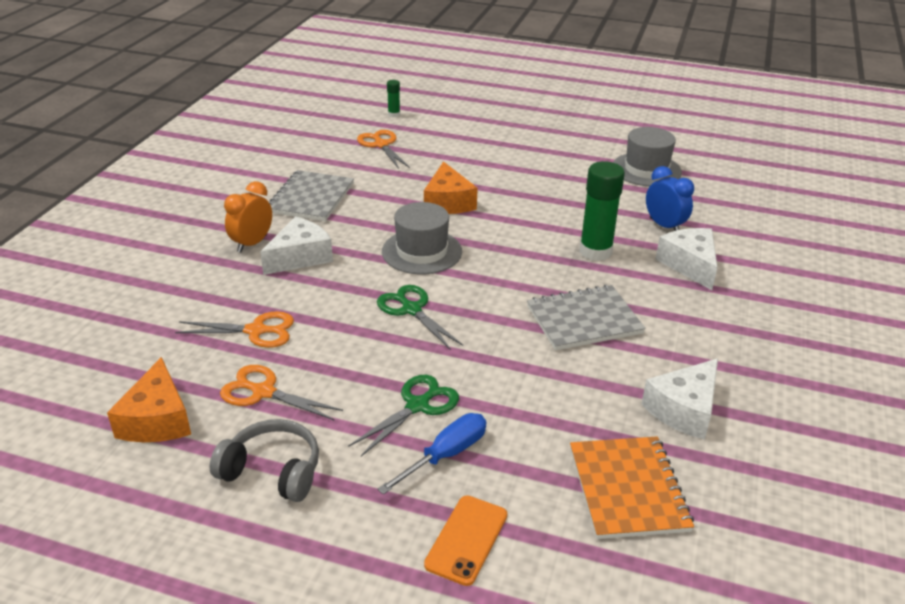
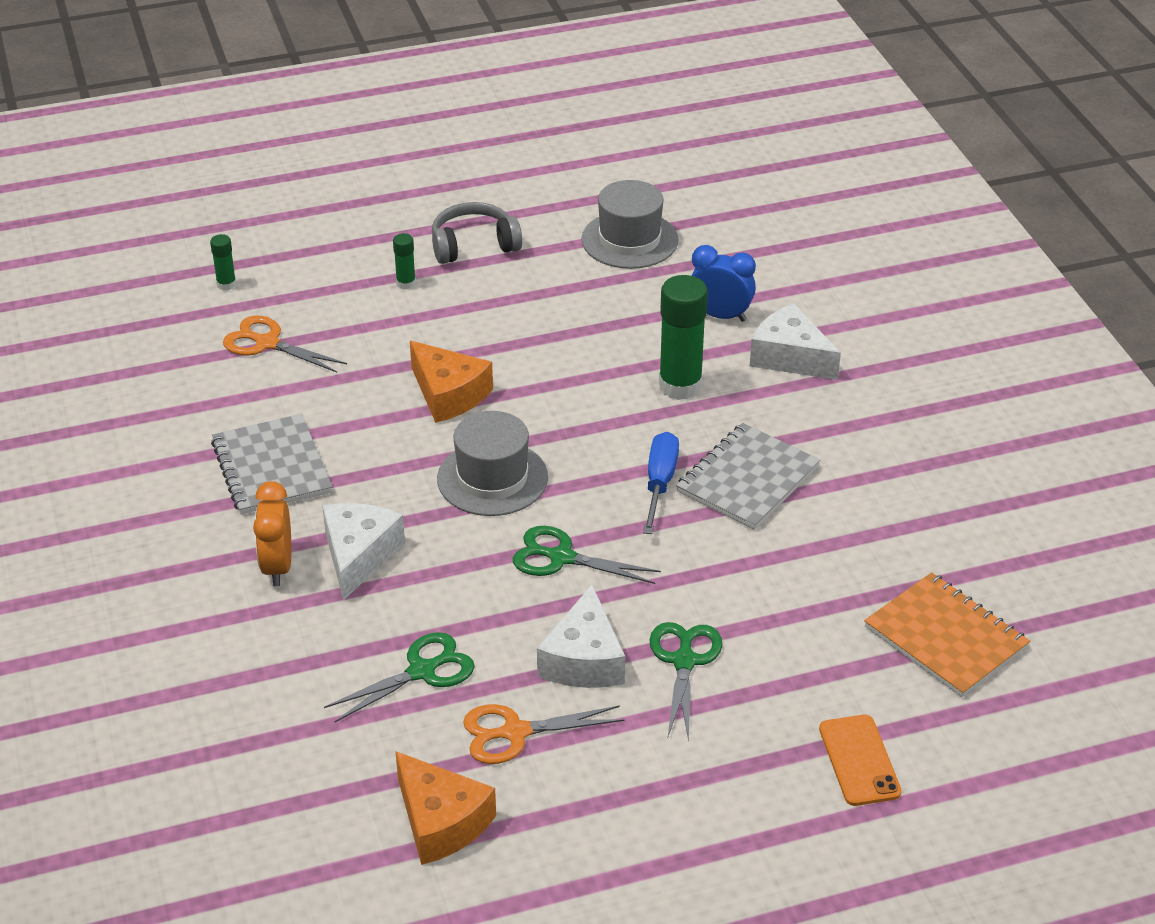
camera: 35 degrees left, 5 degrees up
orange scissors [175,311,294,348] -> green scissors [324,632,475,722]
grey headphones [210,419,319,502] -> grey headphones moved to [432,202,522,264]
blue screwdriver [377,413,486,495] -> blue screwdriver moved to [643,432,679,534]
white cheese [642,358,718,440] -> white cheese moved to [537,585,625,688]
none -> green glue stick [393,233,416,289]

